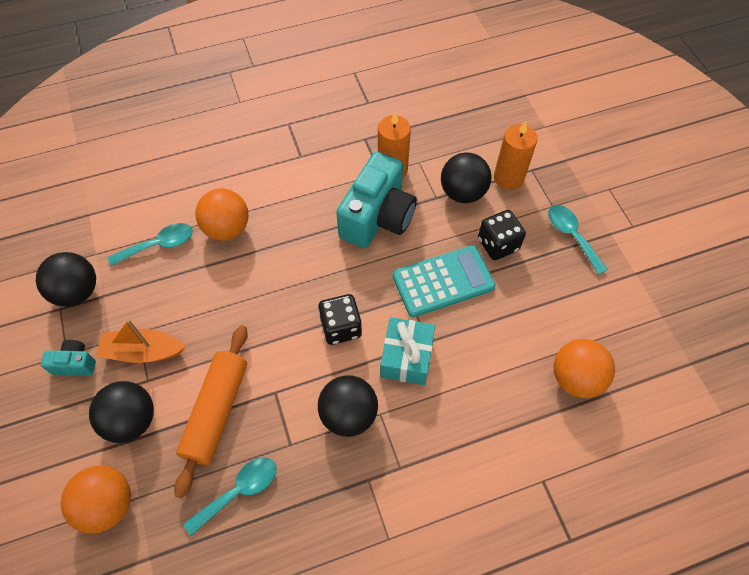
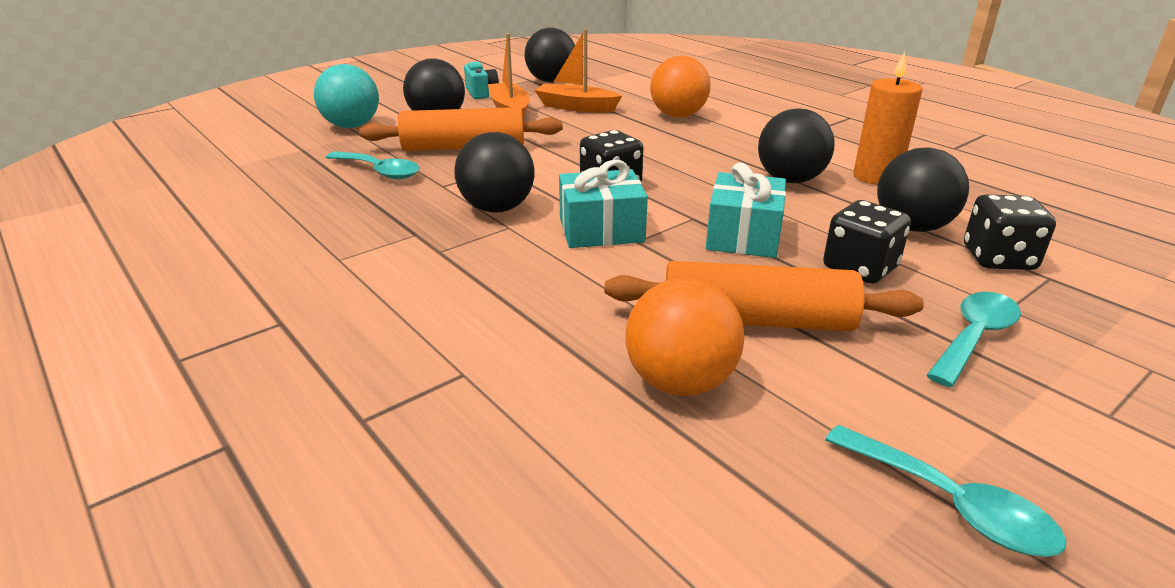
camera: 70 degrees right, 30 degrees down
orange ball [61,466,131,534] -> turquoise ball [314,64,379,128]
turquoise spoon [108,223,193,266] -> turquoise spoon moved to [825,425,1067,557]
turquoise camera [336,152,417,248] -> black ball [758,108,834,183]
turquoise calculator [392,245,496,317] -> turquoise gift [706,163,786,258]
orange candle [494,121,538,190] -> black dice [964,194,1056,270]
none -> orange boat [535,29,622,113]
none -> orange rolling pin [604,261,924,331]

